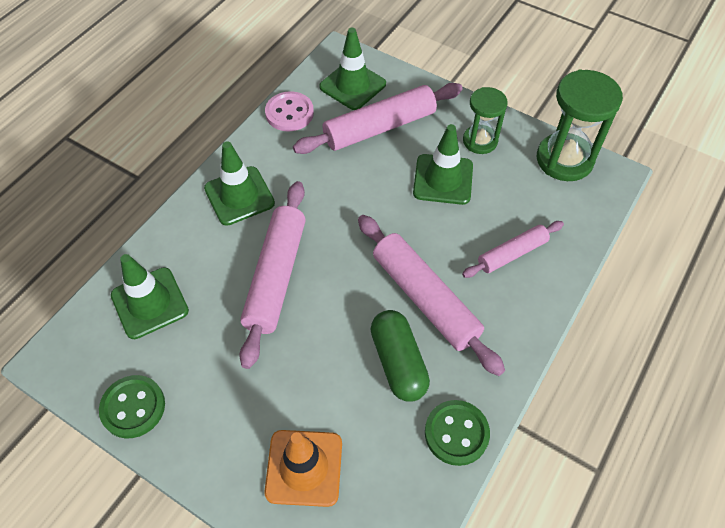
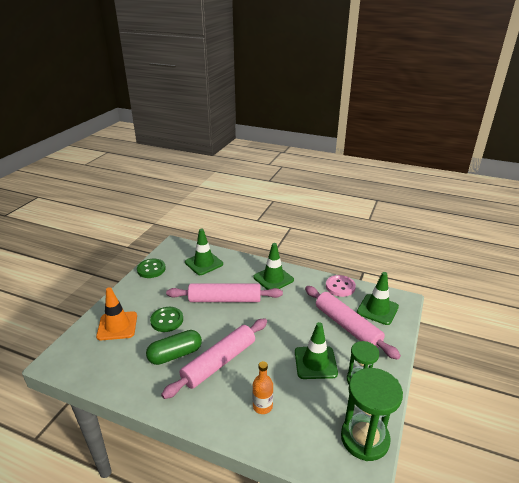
camera: 80 degrees right, 25 degrees down
green button [425,400,490,466] -> green button moved to [150,307,183,332]
pink rolling pin [462,221,564,278] -> orange bottle [253,361,273,414]

